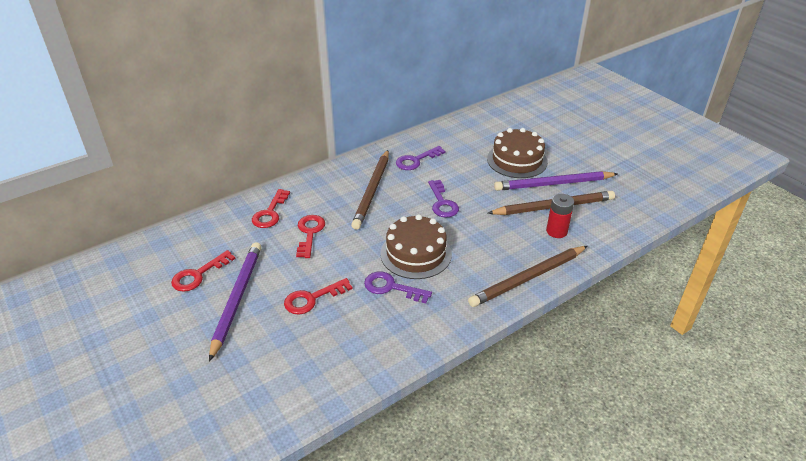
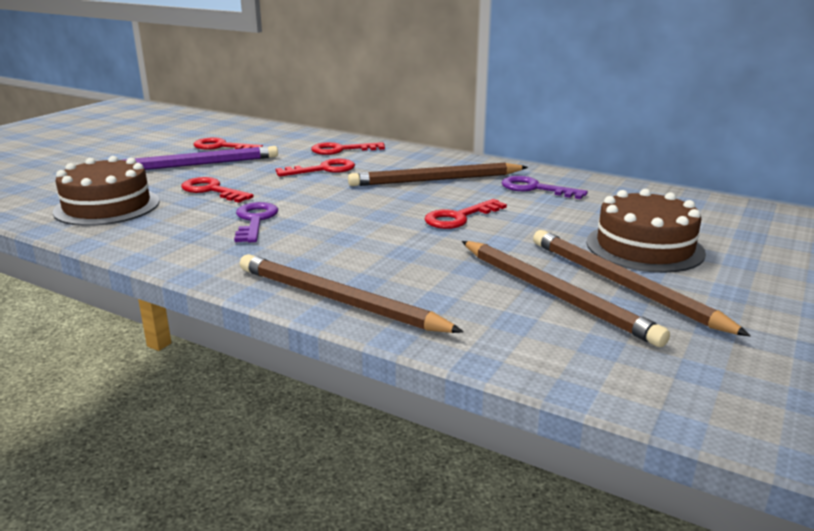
camera: 65 degrees right, 15 degrees down
brown cake [380,214,452,279] -> brown cake moved to [53,156,160,226]
purple key [428,180,459,218] -> red key [425,199,507,229]
purple pencil [494,171,618,191] -> brown pencil [533,230,751,337]
red battery [546,194,574,238] -> none

